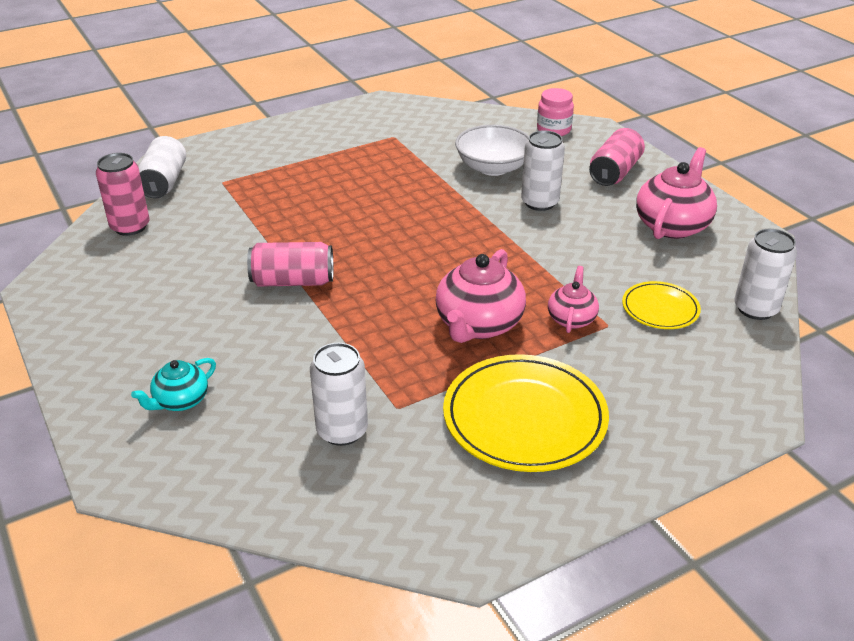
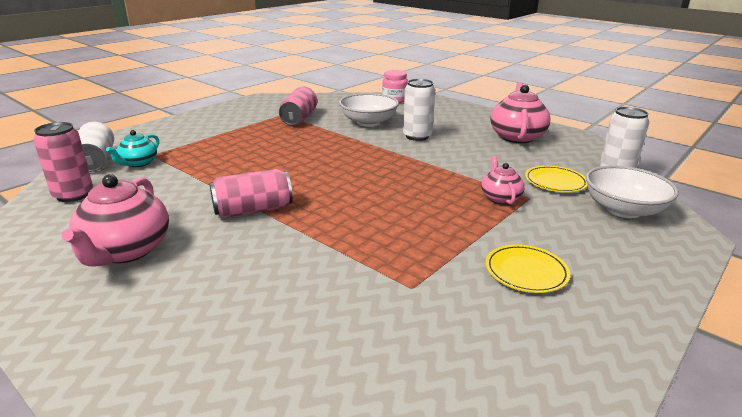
camera: 20 degrees left, 10 degrees down
turquoise teapot [131,358,216,411] -> turquoise teapot moved to [106,130,159,167]
white can [310,343,368,446] -> none
pink teapot [435,249,526,343] -> pink teapot moved to [62,174,169,267]
yellow plate [443,354,609,472] -> yellow plate [486,244,570,293], size x0.54
pink can [589,128,645,186] -> pink can moved to [279,86,317,125]
none -> white bowl [586,165,678,218]

